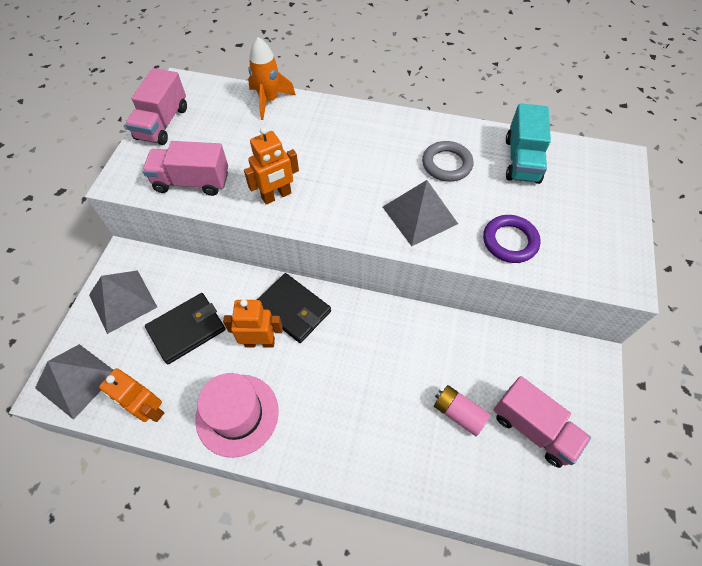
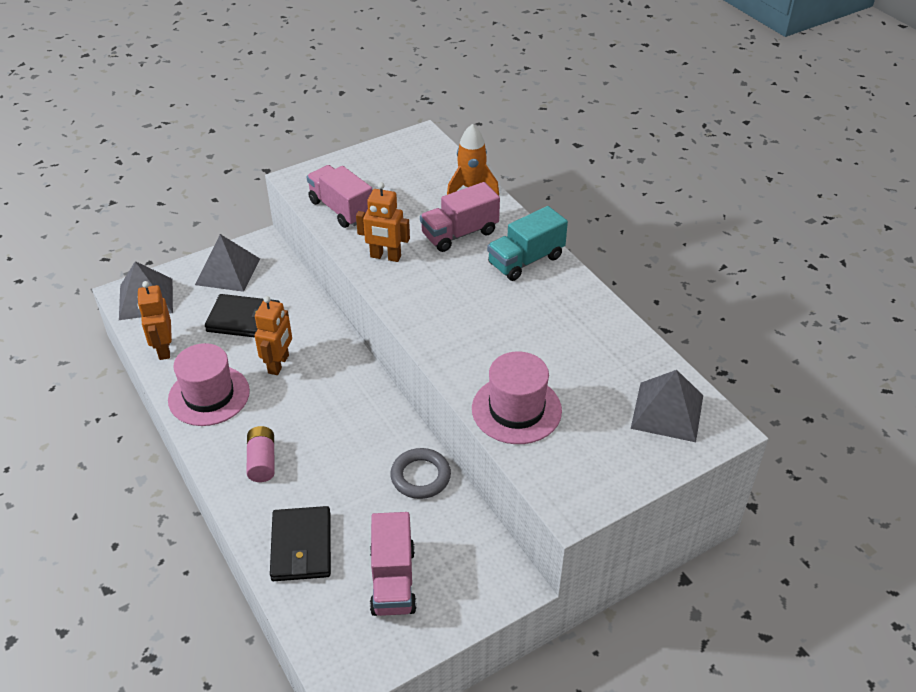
camera: 45 degrees right, 15 degrees down
pink truck [125,68,187,145] -> pink truck moved to [420,182,500,252]
orange robot [223,299,283,348] -> orange robot turned 60 degrees clockwise [255,296,292,375]
black wallet [257,273,331,343] -> black wallet moved to [270,506,331,581]
grey pyramid [383,180,458,246] -> grey pyramid moved to [631,370,703,442]
grey ring [422,141,473,182] -> grey ring moved to [390,448,451,499]
pink battery [434,385,491,436] -> pink battery moved to [247,426,275,482]
purple ring [483,215,540,263] -> pink hat [472,352,562,444]
turquoise truck [506,103,551,184] -> turquoise truck moved to [487,206,568,281]

